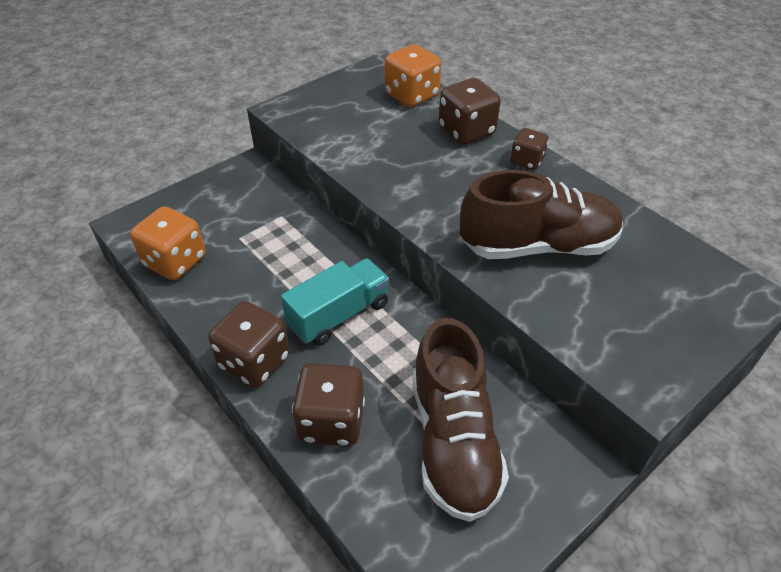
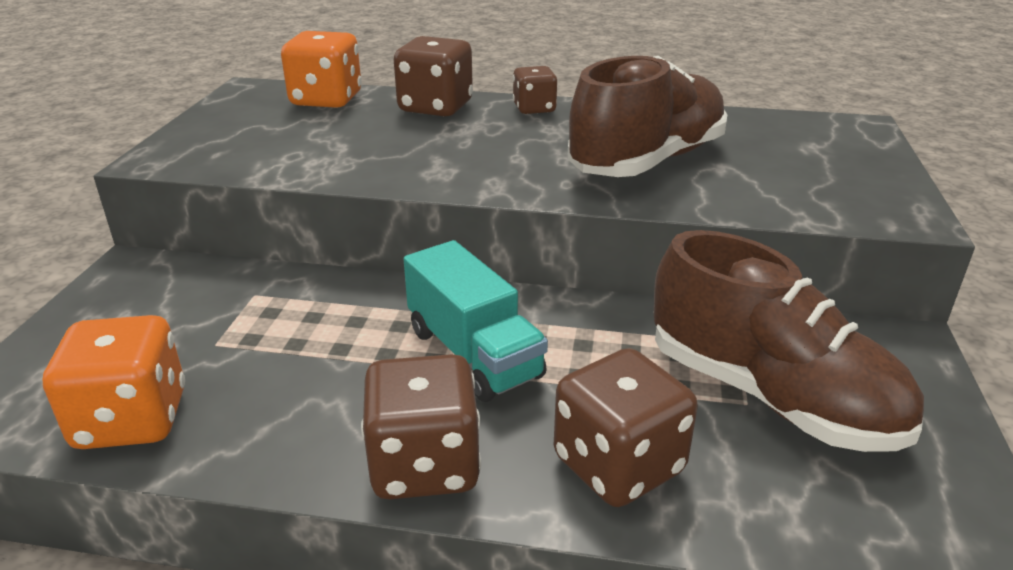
camera: 40 degrees left, 15 degrees down
turquoise truck [281,258,389,346] -> turquoise truck turned 135 degrees clockwise [404,240,548,402]

